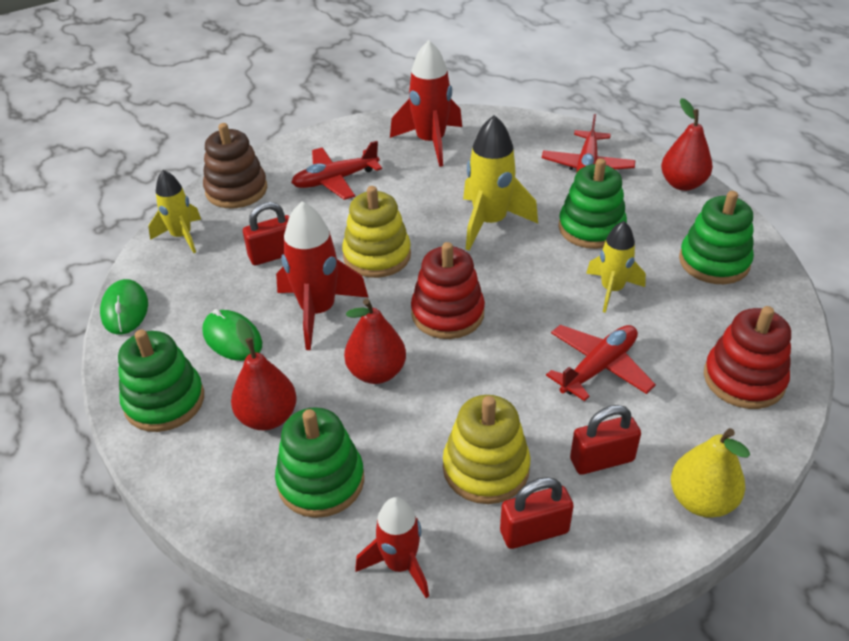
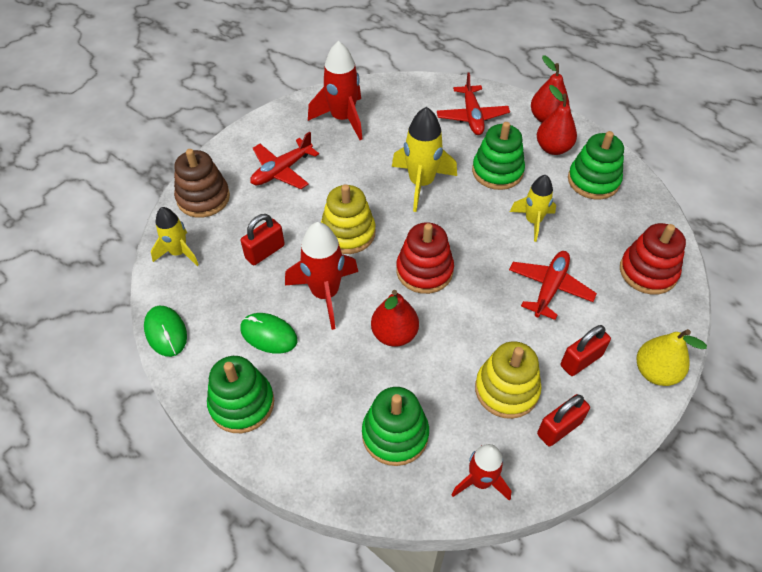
camera: 20 degrees left, 10 degrees up
red pear [231,319,297,430] -> red pear moved to [537,85,577,155]

